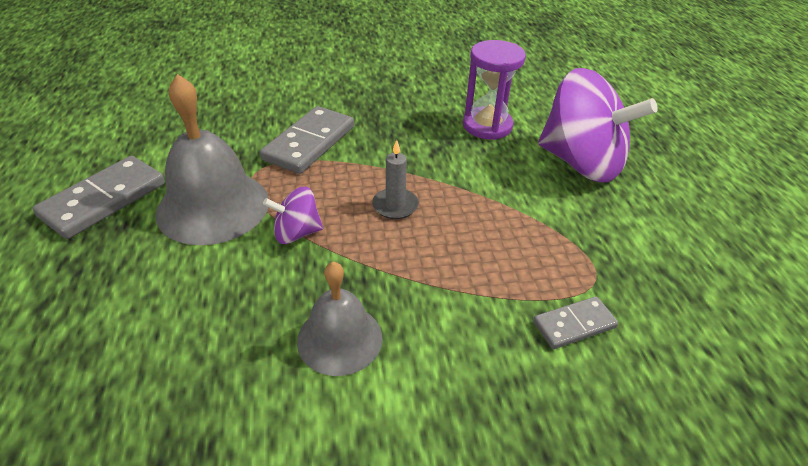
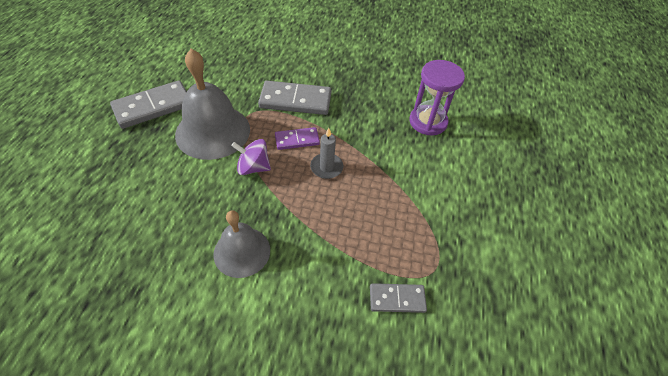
camera: 20 degrees right, 10 degrees up
grey domino [260,106,354,174] -> grey domino turned 45 degrees clockwise [258,81,331,115]
purple spinning top [538,68,658,183] -> none
none -> purple domino [275,127,320,150]

